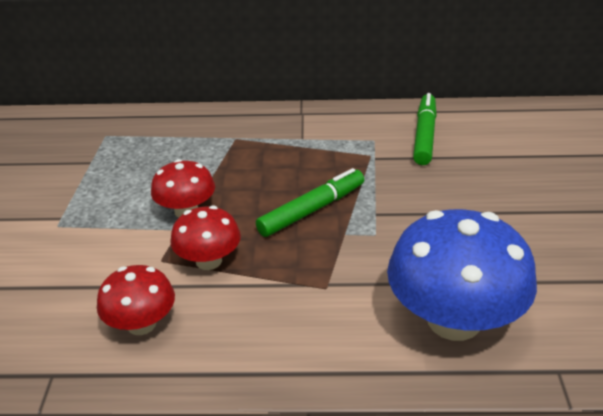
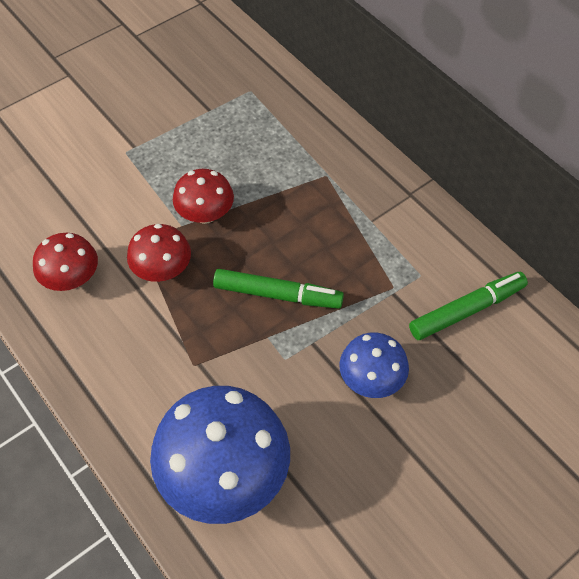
camera: 50 degrees right, 20 degrees up
none -> blue mushroom [339,332,409,398]

